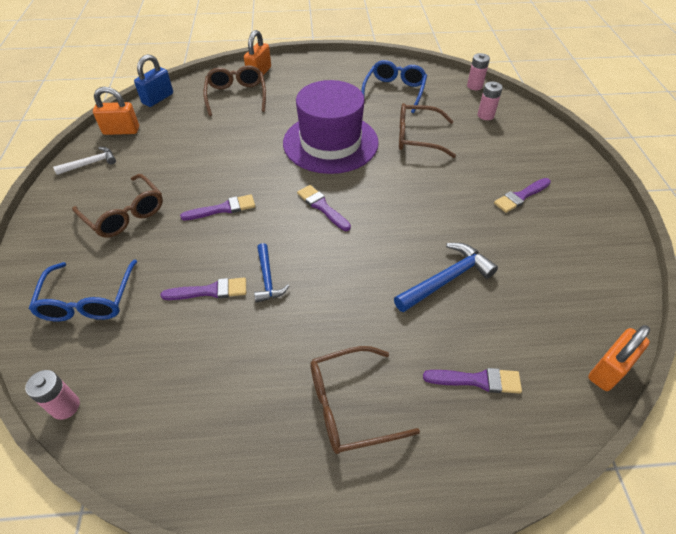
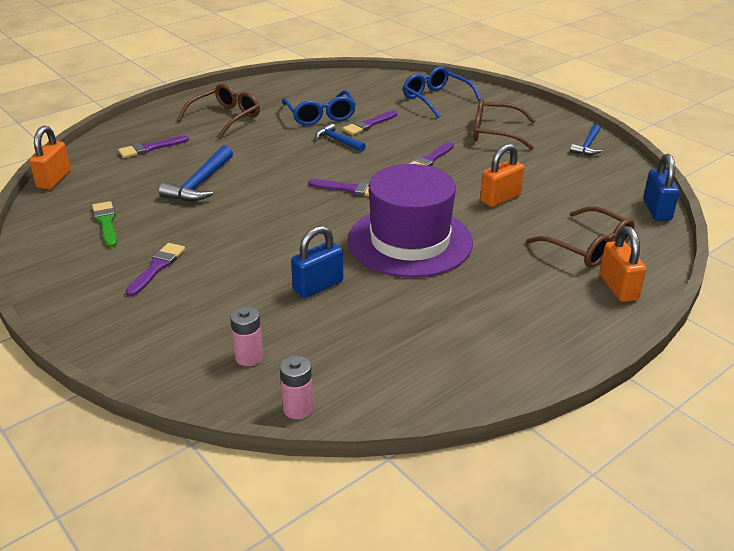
camera: 145 degrees right, 15 degrees down
pink battery [25,370,80,420] -> none
white hammer [53,147,116,175] -> blue hammer [570,124,602,155]
orange padlock [93,87,139,135] -> orange padlock moved to [480,144,524,207]
blue glasses [361,60,427,113] -> blue glasses moved to [282,90,356,126]
brown glasses [399,103,456,158] -> blue padlock [291,225,343,298]
none -> green brush [92,201,117,248]

